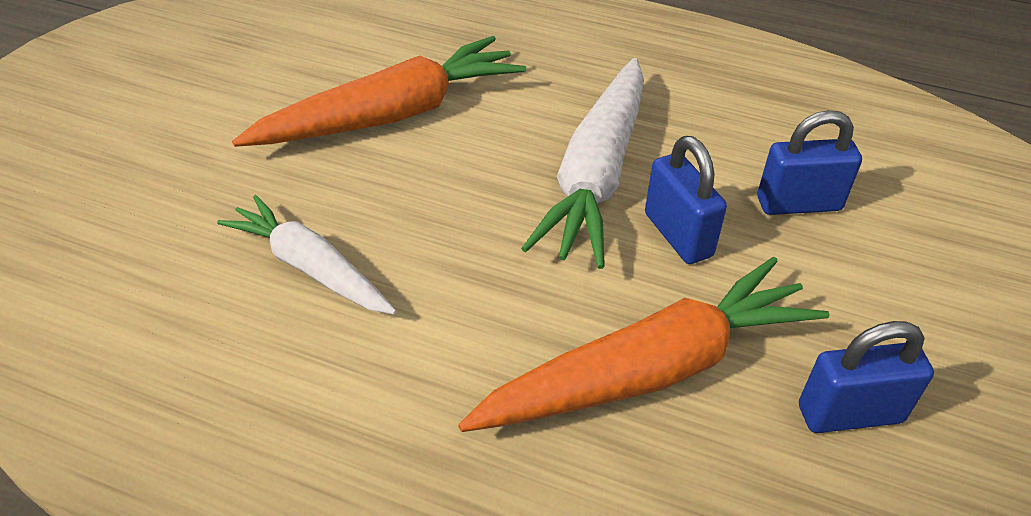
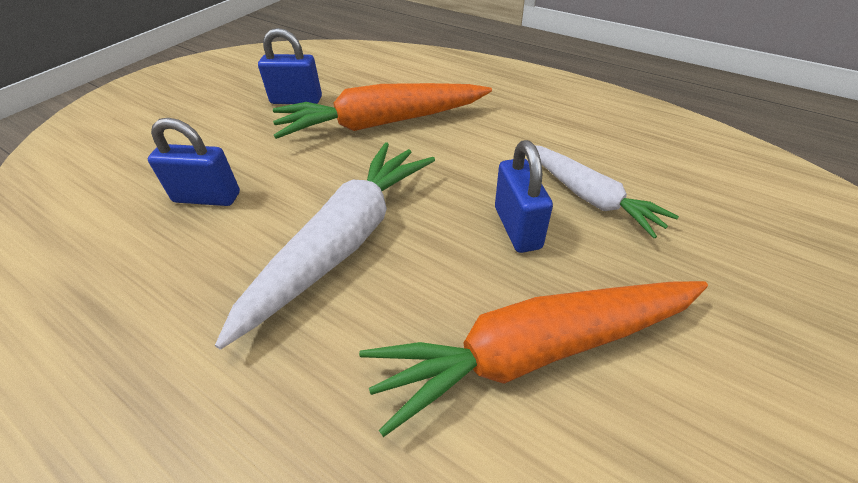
camera: 165 degrees left, 0 degrees up
blue padlock [645,136,727,264] -> blue padlock moved to [495,140,553,253]

